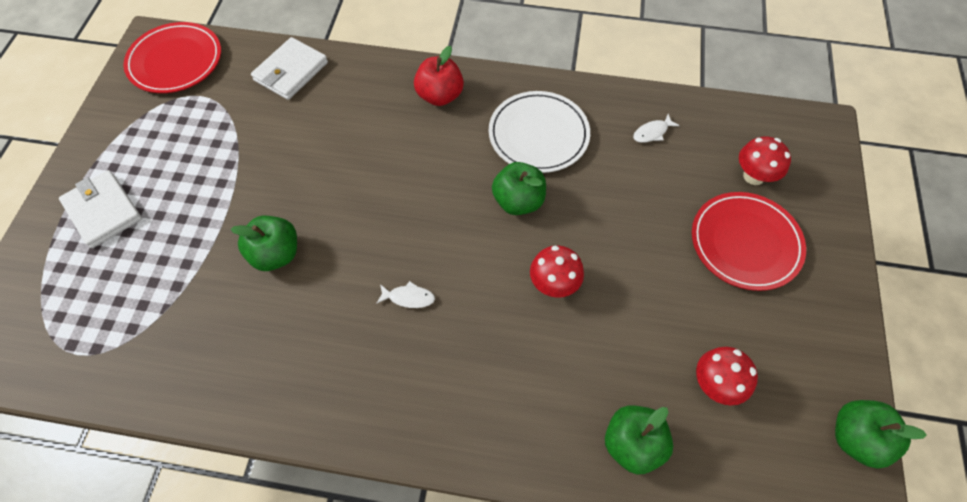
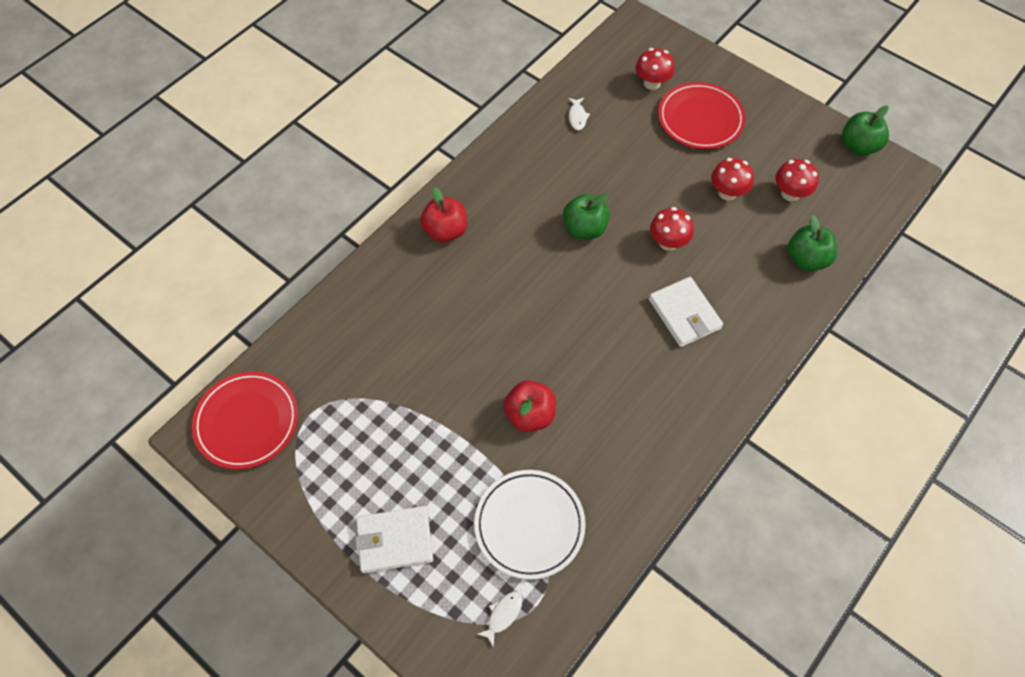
camera: 60 degrees left, 0 degrees up
green apple [230,216,297,271] -> red apple [504,380,556,432]
white wallet [251,37,328,100] -> white wallet moved to [649,277,723,347]
white fish [376,281,435,308] -> white fish moved to [477,591,523,647]
white plate [489,91,590,173] -> white plate moved to [474,470,586,579]
none -> red mushroom [711,158,754,201]

